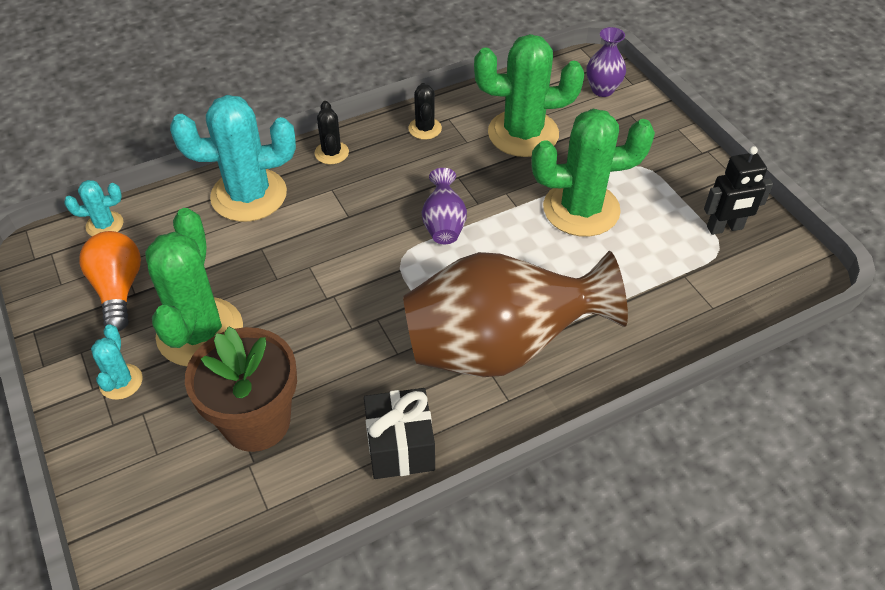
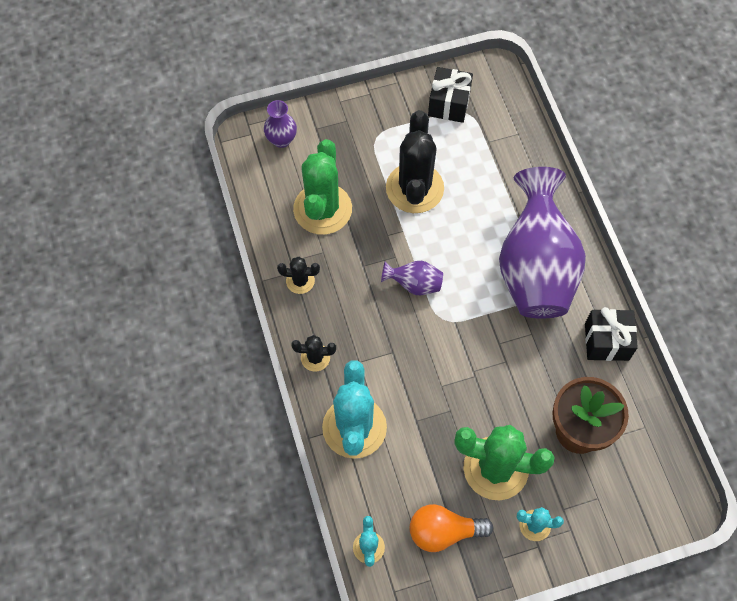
camera: 80 degrees left, 15 degrees up
brown vase [403,251,628,377] -> purple vase [499,167,586,319]
green cactus [531,109,655,237] -> black cactus [386,110,444,213]
black robot [704,146,773,235] -> black gift [428,67,473,123]

